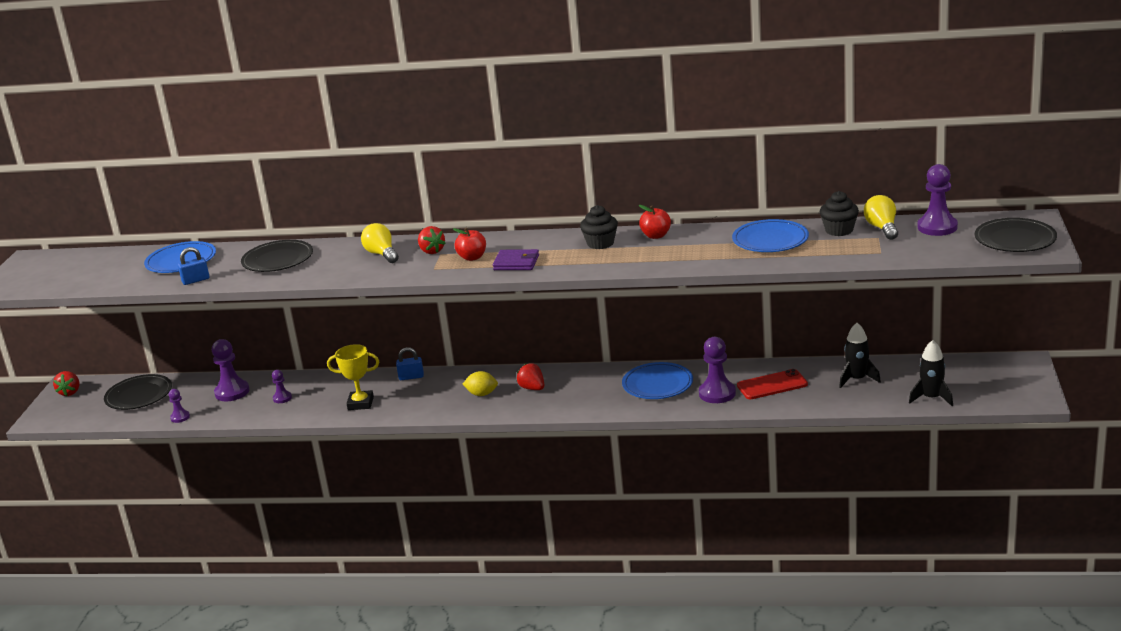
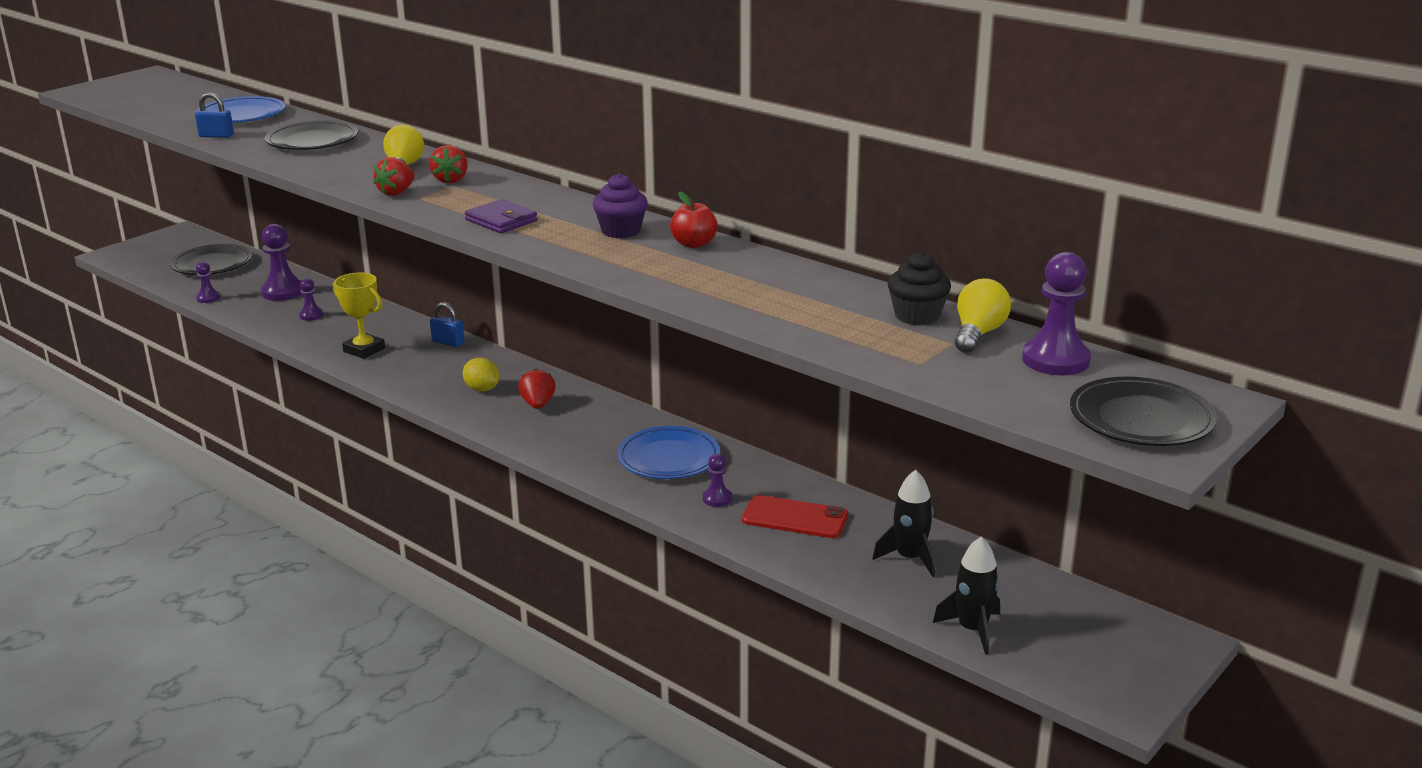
camera: 30 degrees right, 0 degrees up
red strawberry [53,371,79,396] -> red strawberry moved to [373,157,415,196]
red apple [453,228,486,261] -> none
black cupcake [580,205,618,249] -> purple cupcake [593,173,648,238]
purple pawn [699,337,736,403] -> purple pawn [703,454,732,507], size x0.54
blue plate [732,219,809,252] -> none

